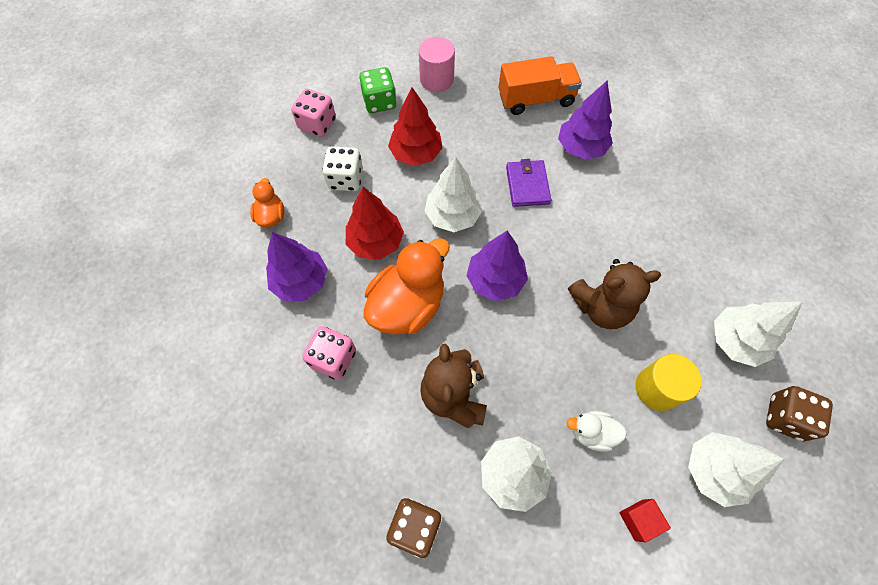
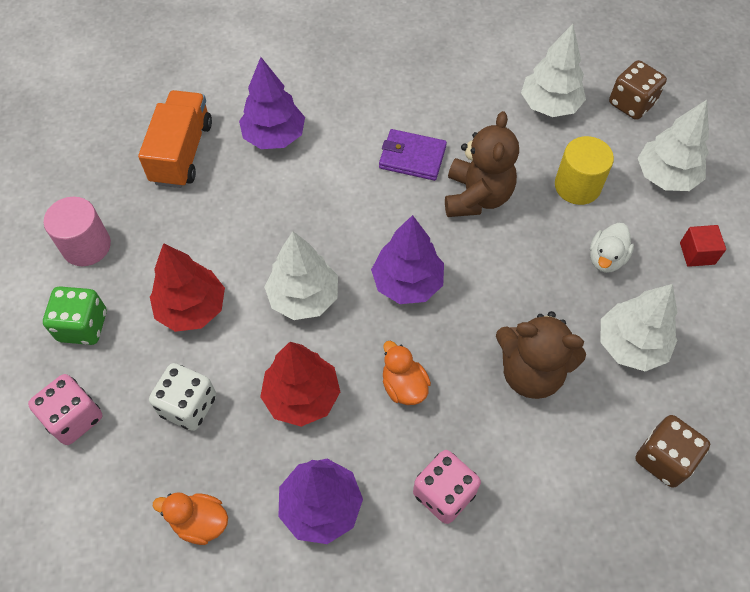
camera: 70 degrees left, 5 degrees down
orange duck [364,238,449,335] -> orange duck [383,341,431,405], size x0.51
purple wallet [506,159,551,207] -> purple wallet moved to [379,129,447,181]

